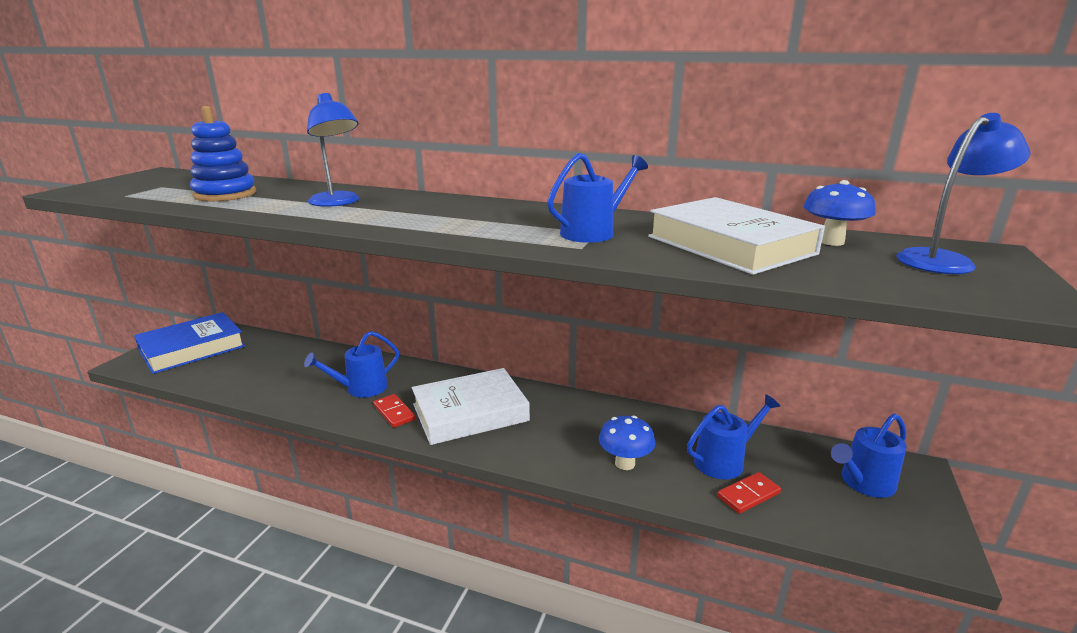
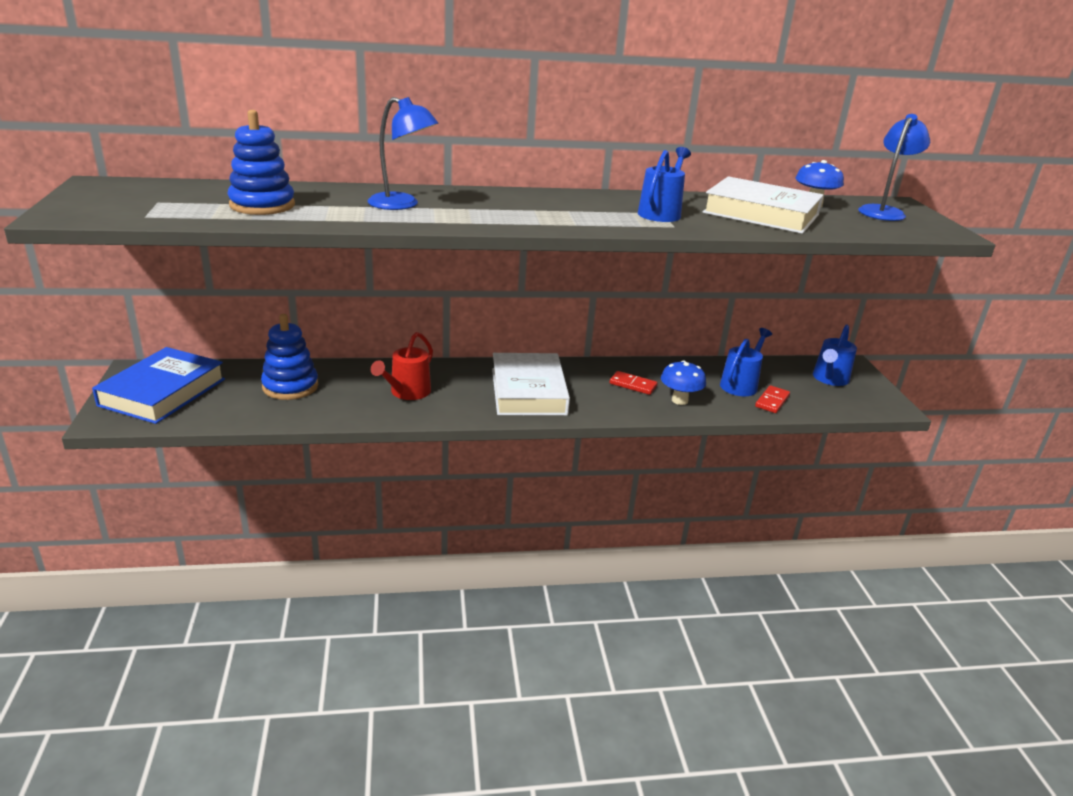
camera: 30 degrees left, 5 degrees up
blue watering can [304,331,399,398] -> red watering can [371,332,433,400]
red domino [373,394,416,428] -> red domino moved to [610,371,658,395]
white book [412,368,530,445] -> white book turned 45 degrees counterclockwise [492,353,570,415]
none -> blue stacking toy [261,314,318,400]

